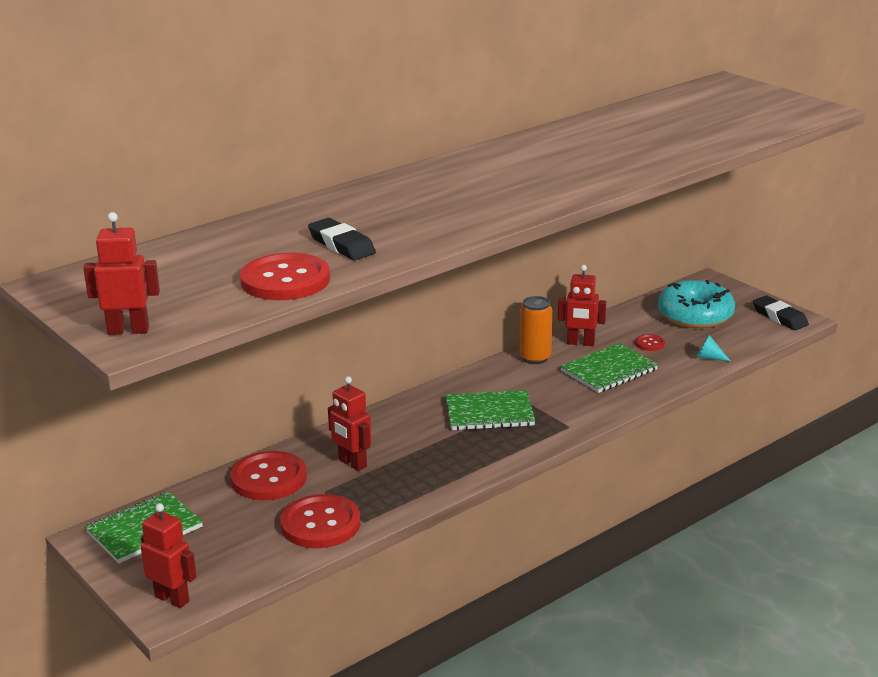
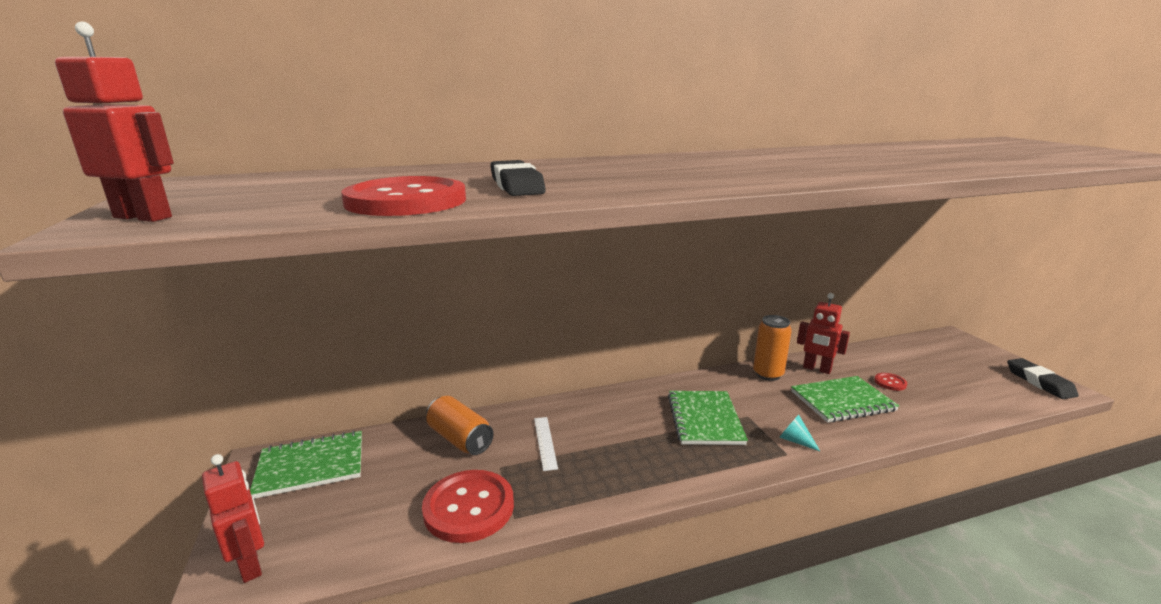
camera: 20 degrees right, 5 degrees down
red button [230,451,307,500] -> orange can [426,396,494,455]
red robot [328,376,372,471] -> white ruler [534,417,558,471]
green notebook [445,390,535,431] -> green notebook turned 75 degrees clockwise [668,391,748,445]
turquoise donut [658,280,735,328] -> none
turquoise cone [696,335,730,361] -> turquoise cone moved to [779,415,820,451]

